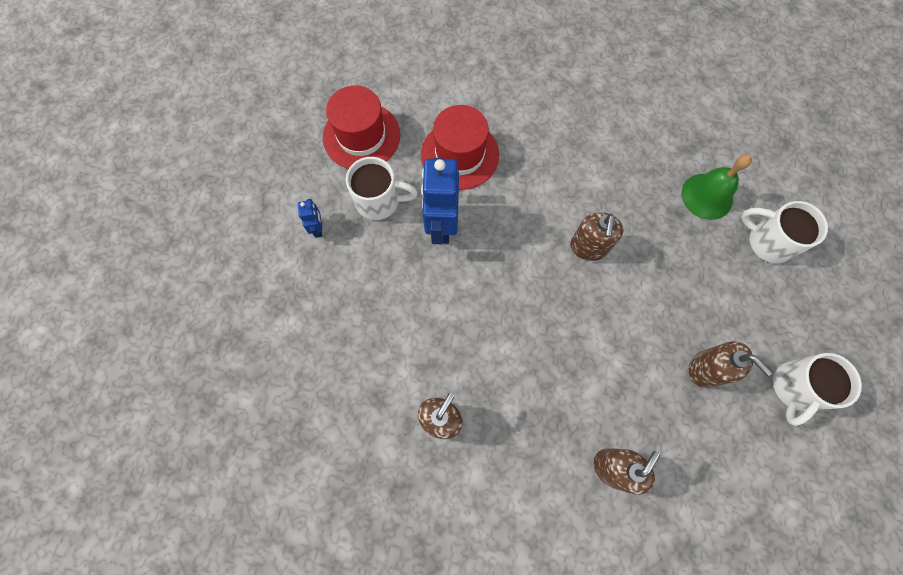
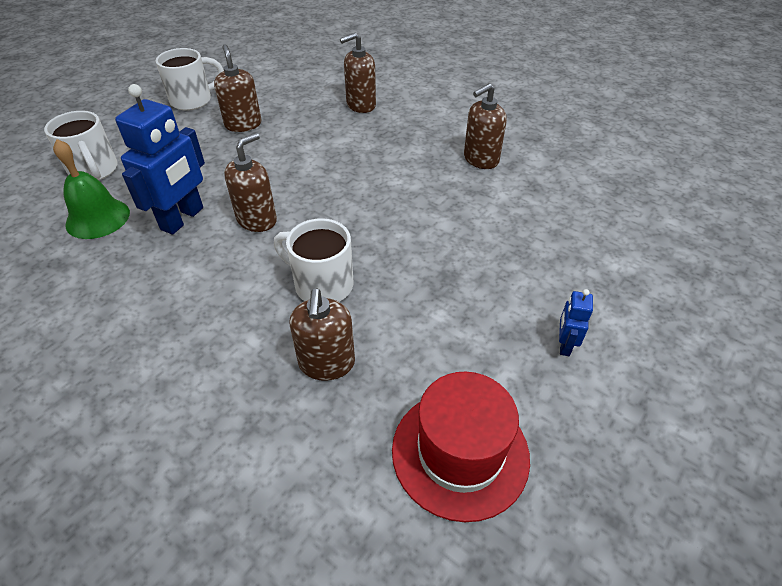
camera: 155 degrees left, 25 degrees down
white mug [346,157,418,220] -> white mug moved to [274,218,353,302]
red hat [421,105,499,190] -> brown soap dispenser [290,288,355,381]
blue robot [421,158,459,244] -> blue robot moved to [115,84,205,235]

